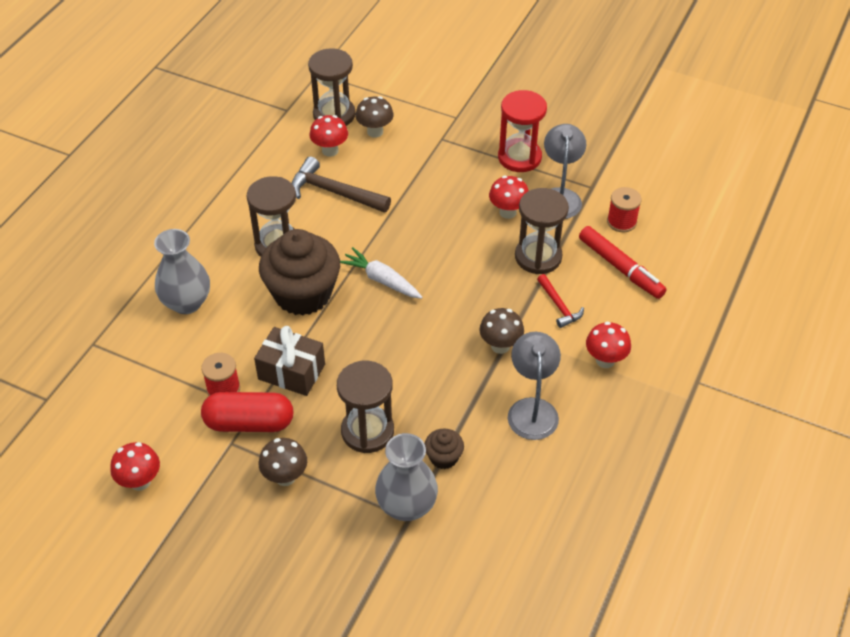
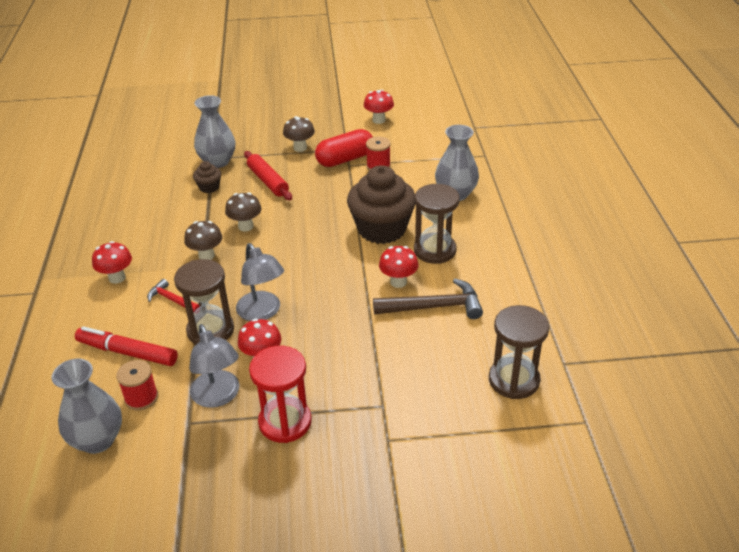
camera: 150 degrees right, 10 degrees down
brown gift [254,326,325,396] -> none
red mushroom [309,115,348,157] -> red mushroom moved to [379,246,418,288]
brown hourglass [337,361,394,453] -> red rolling pin [244,151,292,200]
white carrot [340,247,422,299] -> none
brown mushroom [355,96,394,138] -> brown mushroom moved to [225,193,261,232]
grey lamp [508,332,561,440] -> grey lamp moved to [236,243,284,321]
none -> grey vase [52,359,122,454]

